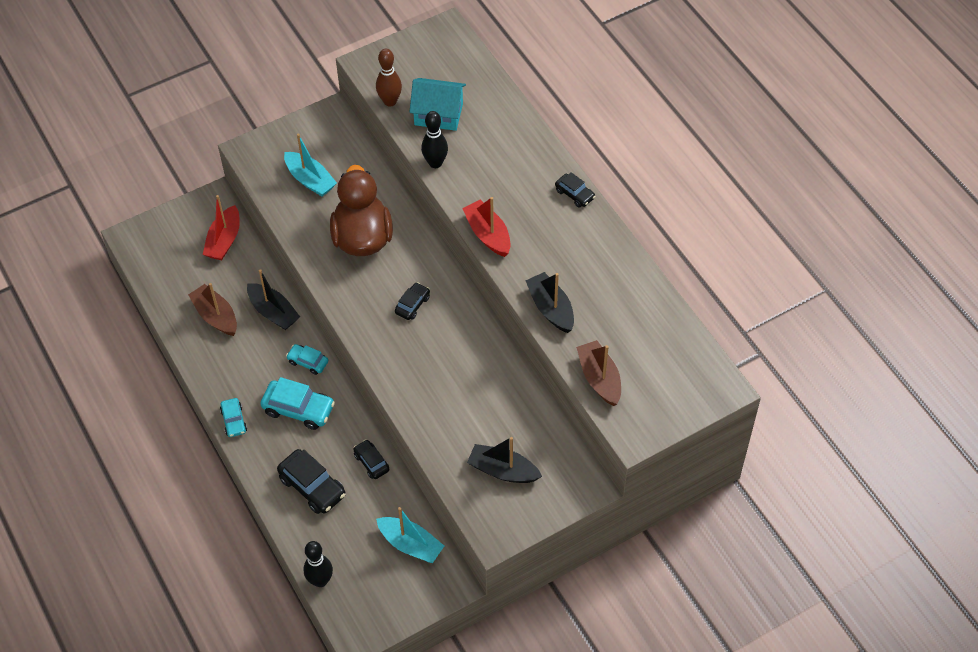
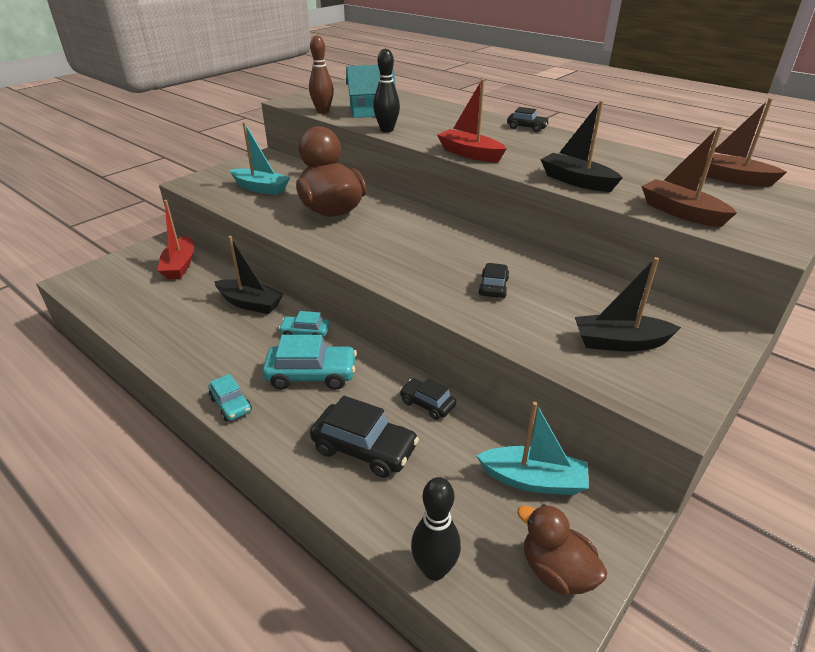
camera: 20 degrees left, 20 degrees down
brown boat [188,283,237,336] -> brown boat moved to [701,98,787,187]
black car [395,282,430,320] -> black car moved to [478,263,509,298]
none -> brown duck [517,504,607,595]

